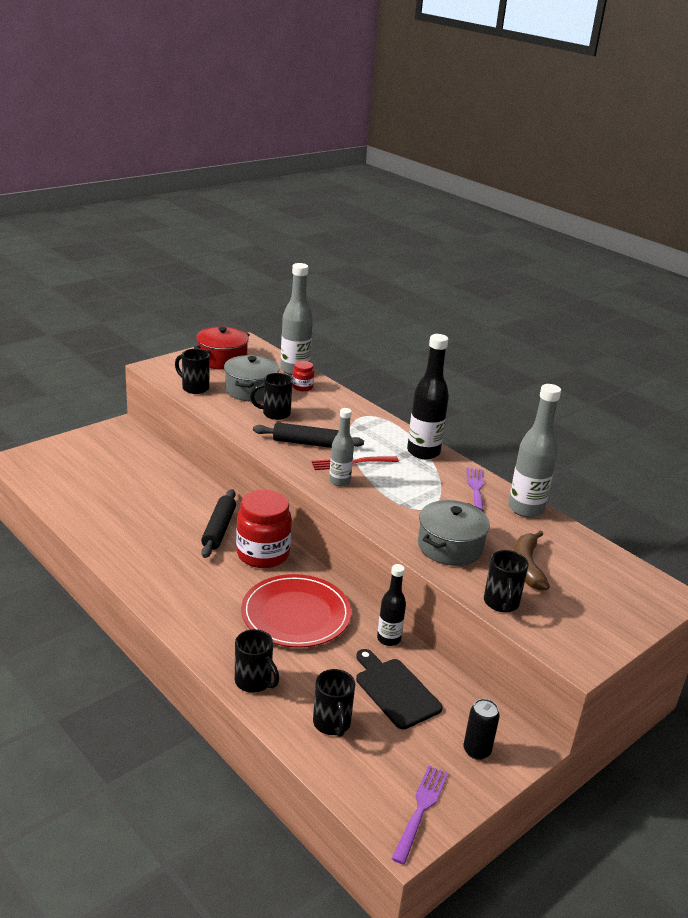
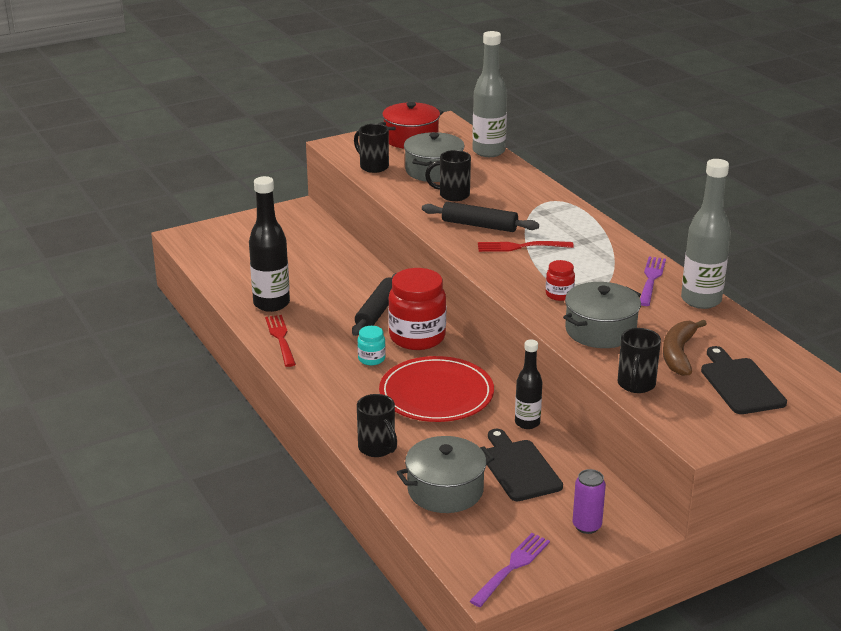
camera: 15 degrees right, 0 degrees up
red jar [292,361,314,391] -> red jar moved to [546,260,575,301]
black mug [313,669,355,737] -> grey pot [396,436,495,513]
grey bottle [329,408,354,486] -> none
black bottle [407,334,449,459] -> black bottle moved to [249,176,290,312]
black can [463,699,500,760] -> purple can [573,469,606,534]
none -> red fork [265,315,296,367]
none -> turquoise jar [357,326,386,365]
none -> black cutting board [701,346,787,414]

